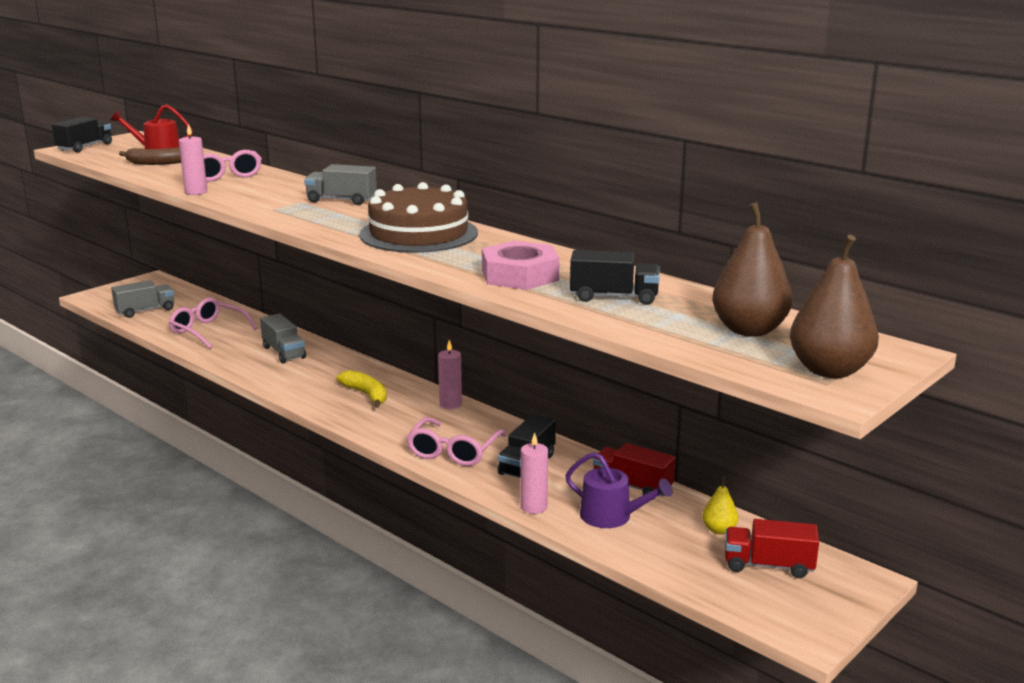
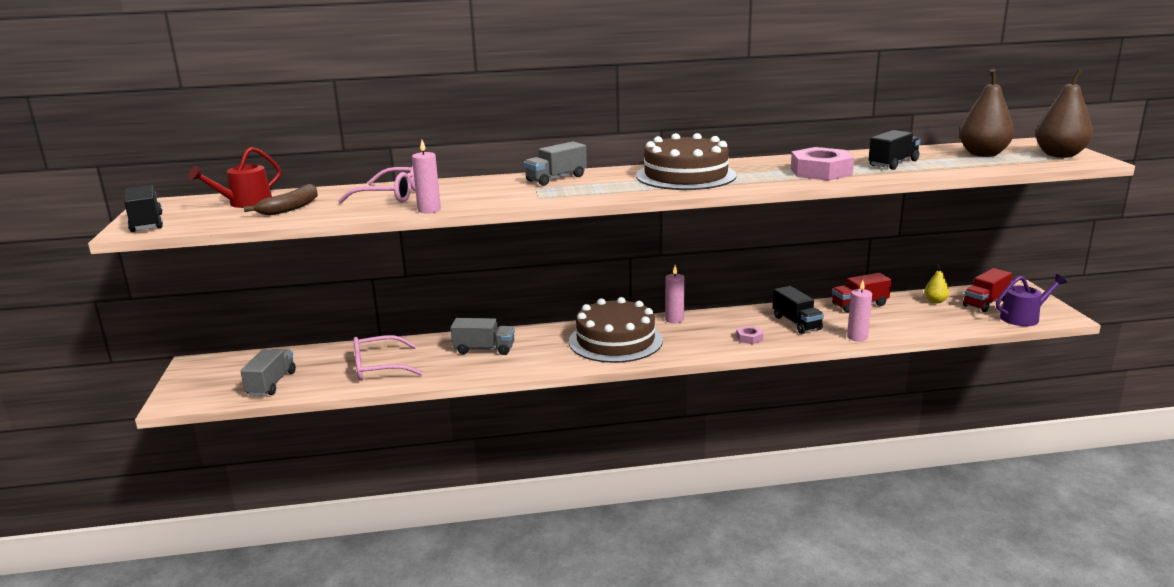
camera: 50 degrees left, 0 degrees up
yellow banana [336,370,387,408] -> brown cake [569,297,663,363]
pink glasses [407,417,506,466] -> pink nut [736,326,763,344]
purple watering can [565,452,672,528] -> purple watering can moved to [996,274,1067,326]

